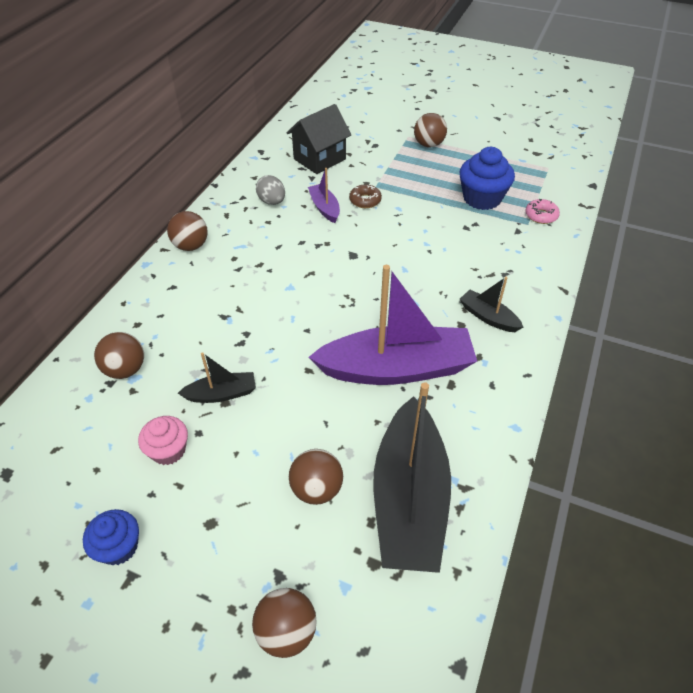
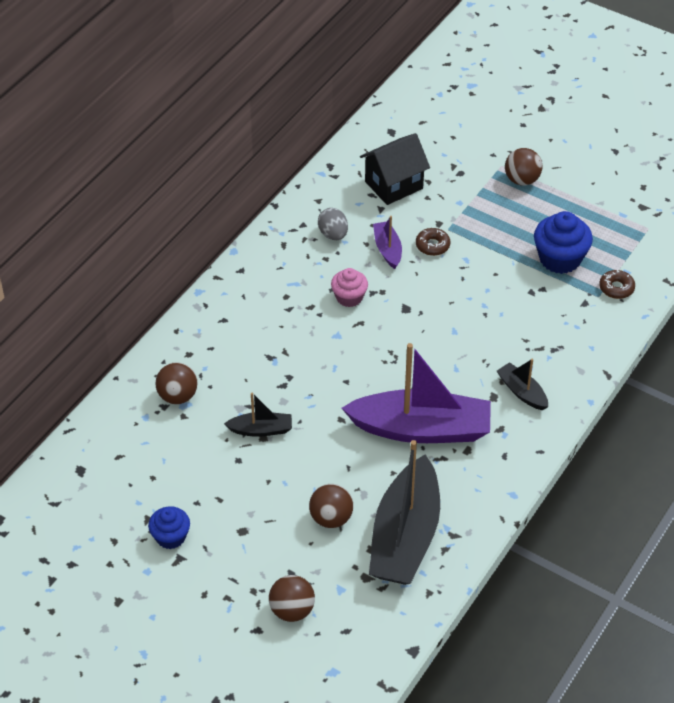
camera: 10 degrees right, 0 degrees up
pink cupcake [138,416,188,465] -> pink cupcake moved to [331,268,368,307]
brown ball [167,211,208,251] -> none
pink donut [525,199,560,224] -> brown donut [599,270,635,299]

